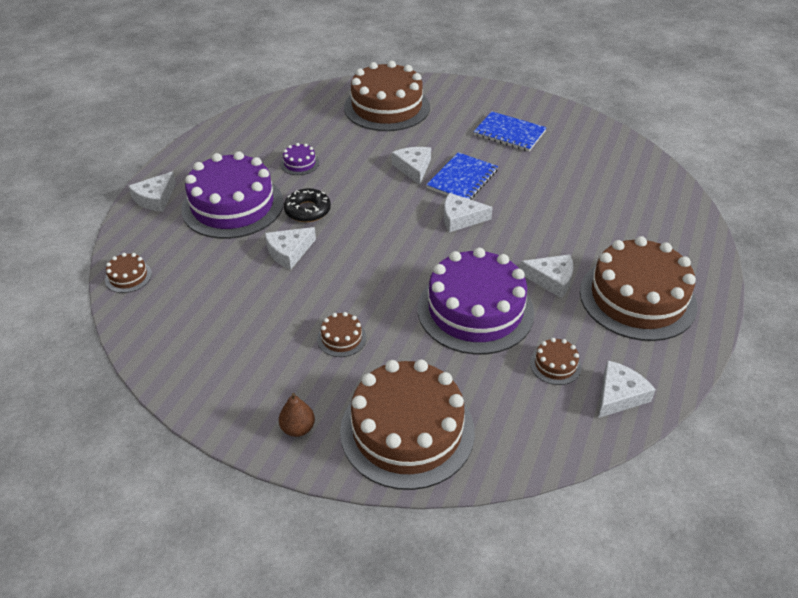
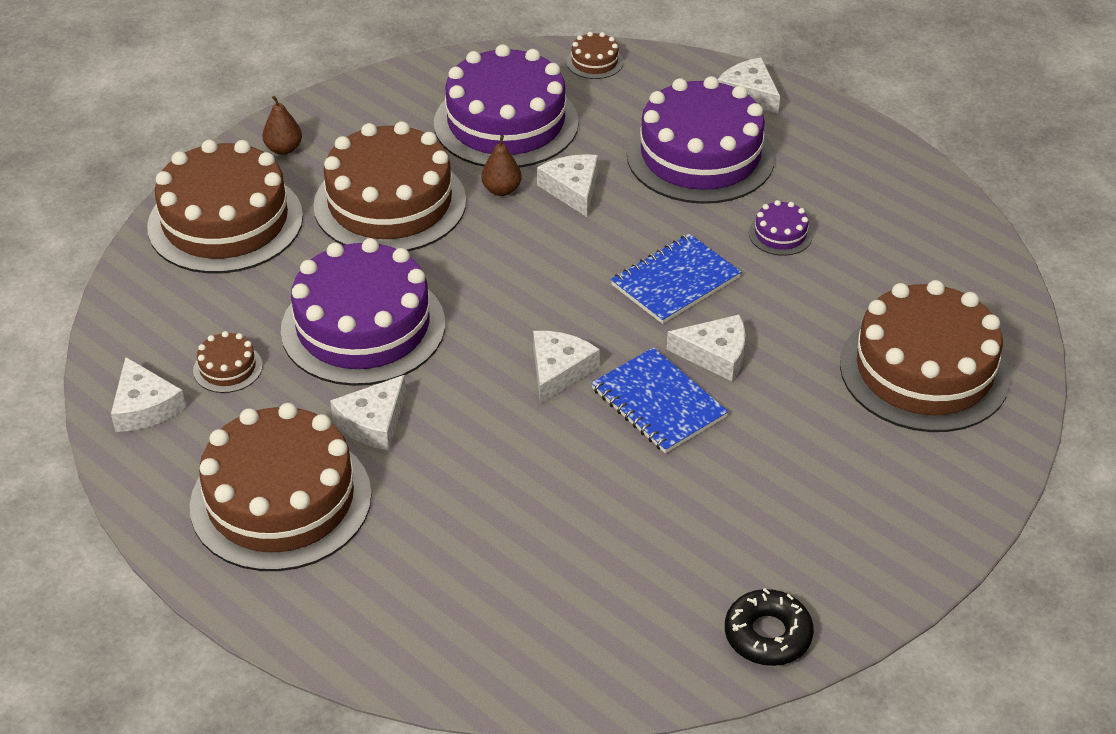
camera: 110 degrees right, 0 degrees up
black donut [284,188,331,222] -> black donut moved to [725,588,814,666]
brown cake [317,312,367,357] -> brown cake [313,121,466,252], size x2.44
blue notebook [473,112,547,152] -> blue notebook moved to [611,234,741,324]
none -> purple cake [434,44,579,168]
none -> brown pear [481,135,522,196]

